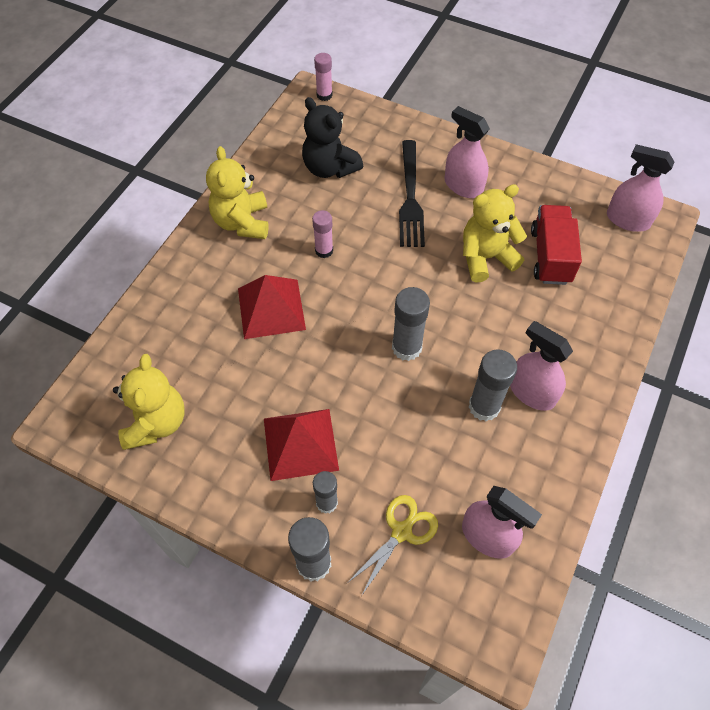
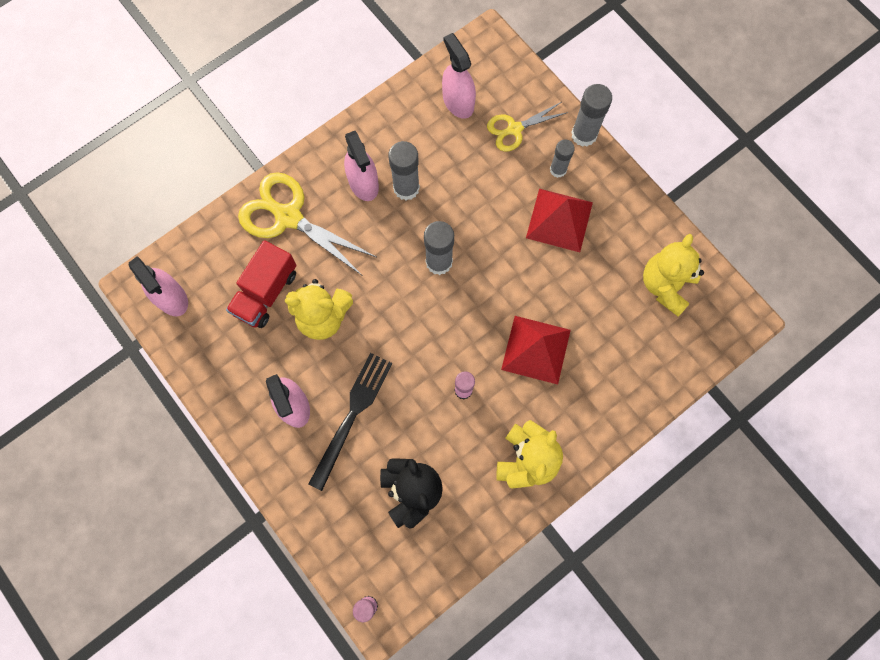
camera: 155 degrees left, 15 degrees up
none -> yellow scissors [238,172,376,276]

